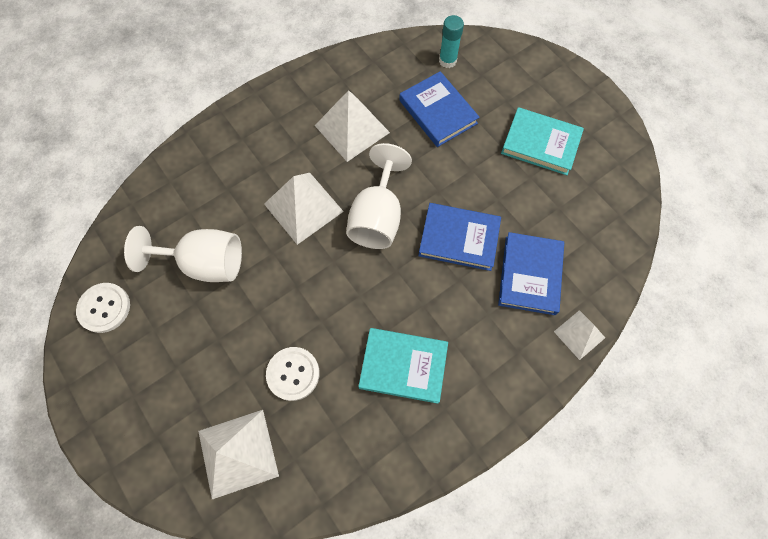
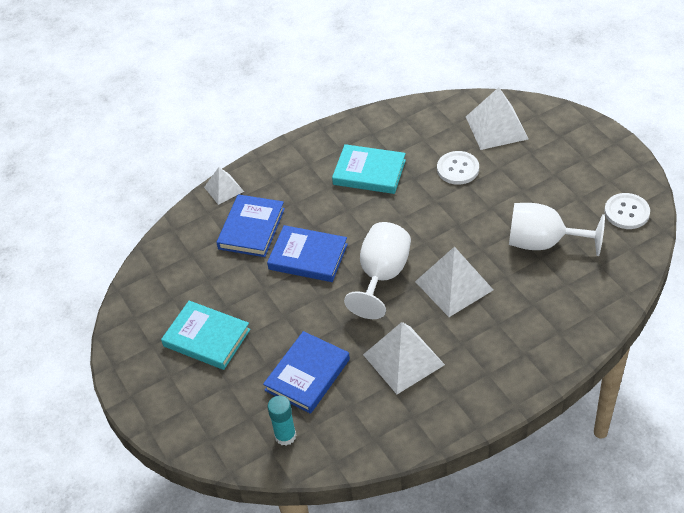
camera: 170 degrees left, 20 degrees down
blue book [399,71,480,147] -> blue book turned 60 degrees clockwise [263,331,350,414]

